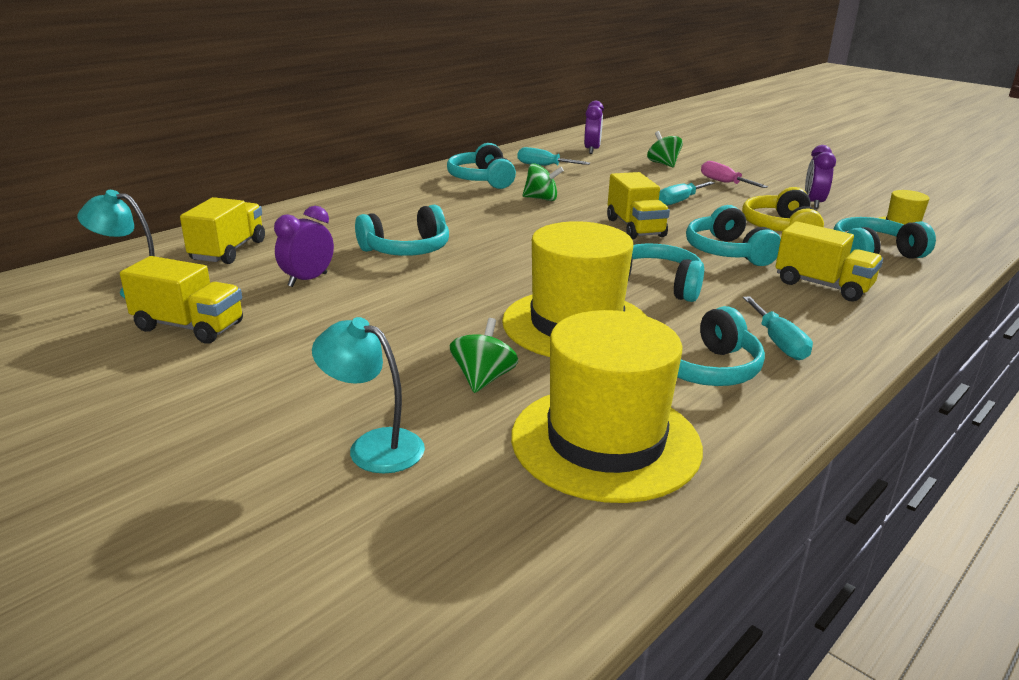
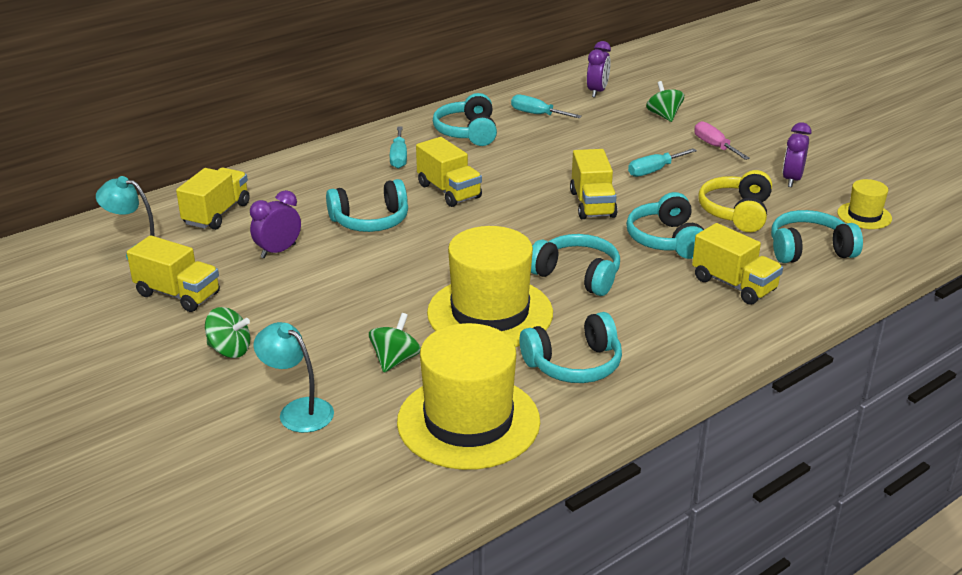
camera: 10 degrees right, 5 degrees up
green spinning top [523,163,564,201] -> green spinning top moved to [205,307,250,358]
turquoise screwdriver [743,296,813,360] -> turquoise screwdriver moved to [390,127,407,169]
none -> yellow truck [416,137,482,207]

